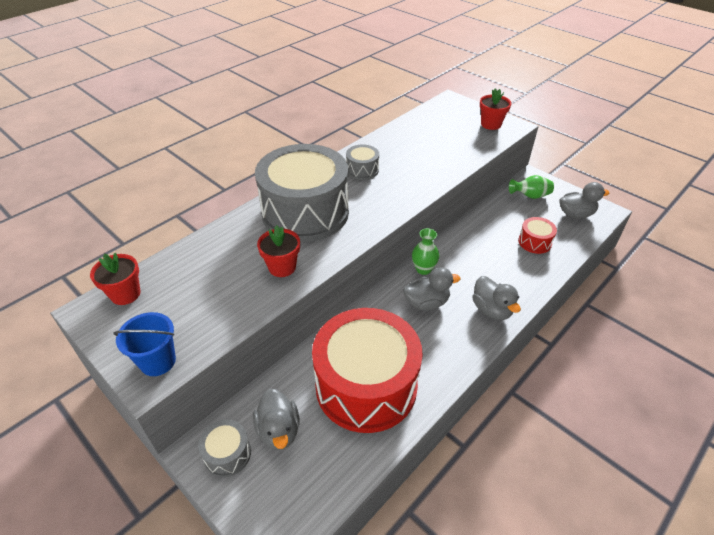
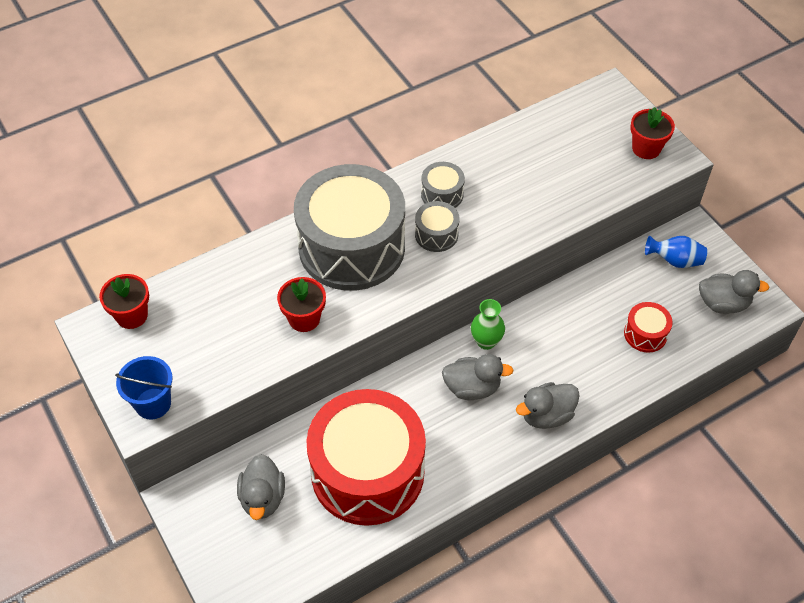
camera: 15 degrees right, 10 degrees up
grey drum [198,419,251,477] -> grey drum moved to [415,201,460,252]
grey duck [472,276,521,320] -> grey duck turned 75 degrees clockwise [516,382,580,429]
green vase [509,175,554,199] -> blue vase [645,236,707,268]

